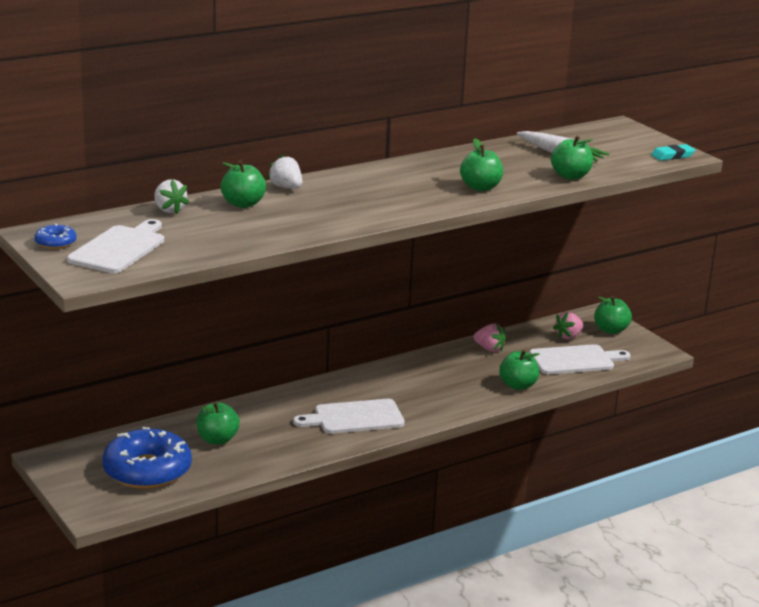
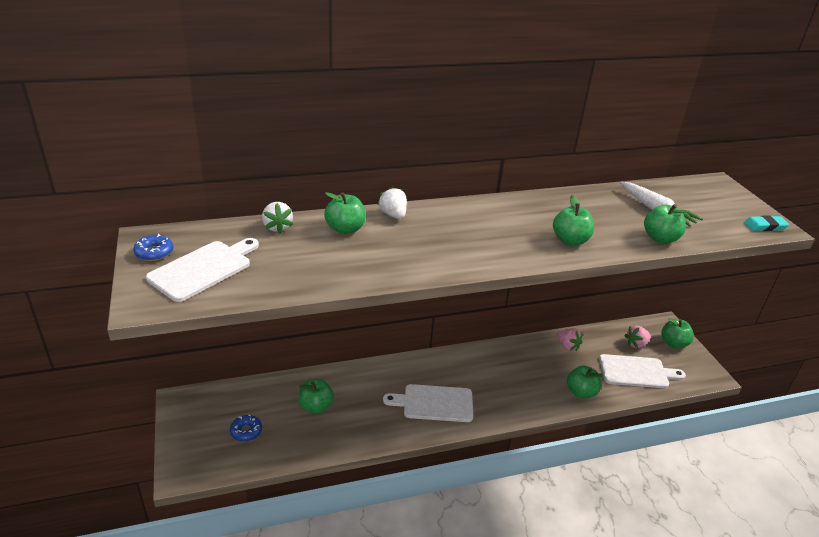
camera: 15 degrees right, 10 degrees up
blue donut [102,427,192,489] -> blue donut [230,415,262,442], size x0.43

